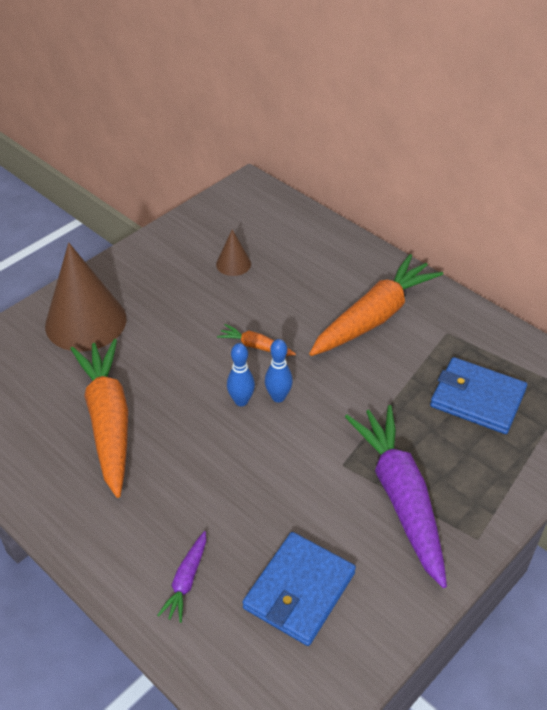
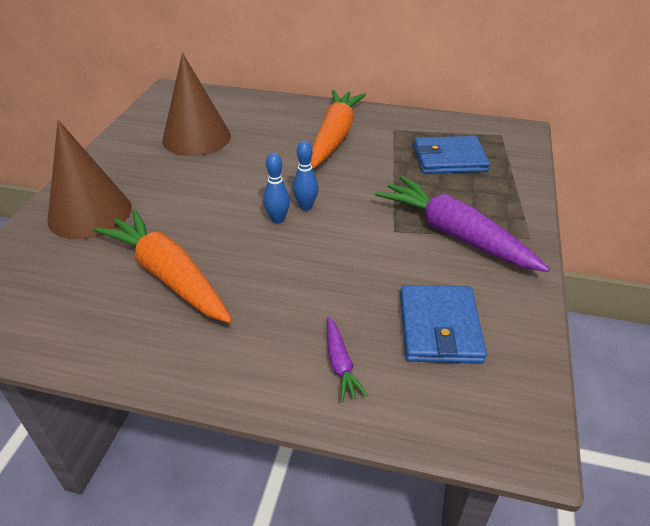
camera: 30 degrees left, 5 degrees down
brown cone [216,229,251,276] -> brown cone [162,53,231,156], size x2.16
orange carrot [217,324,296,356] -> none

